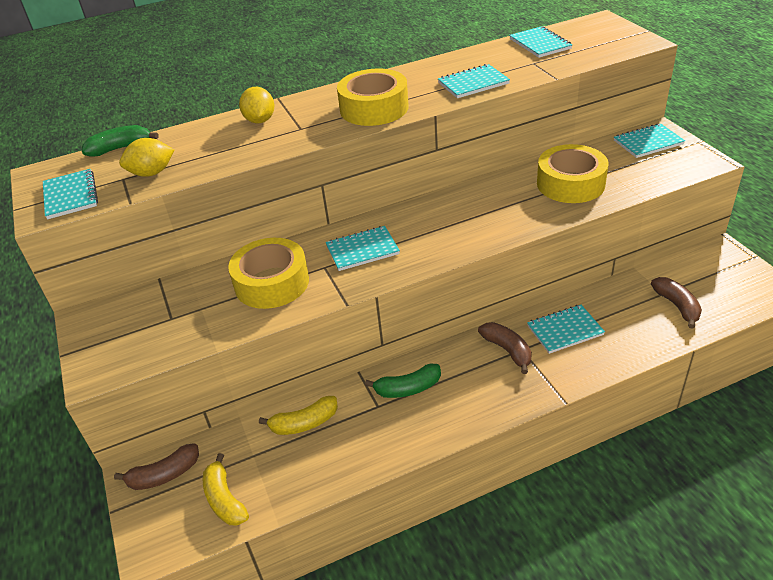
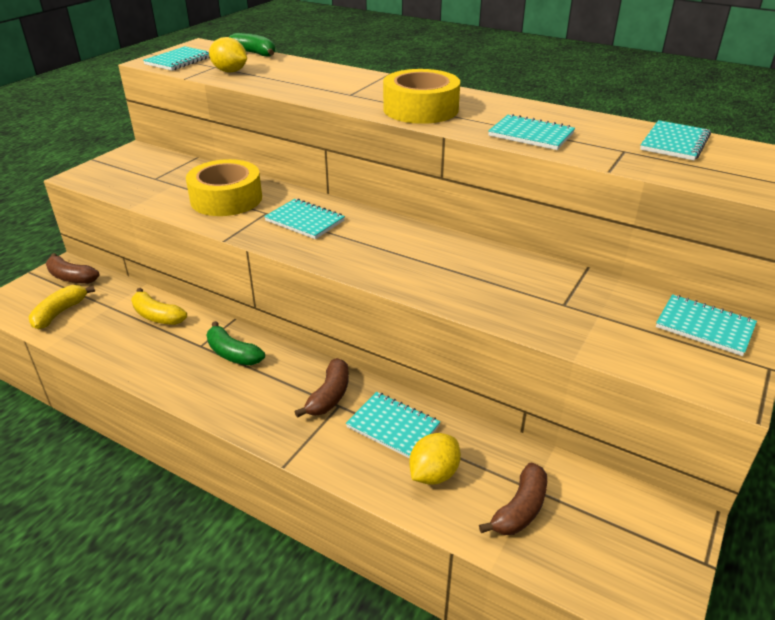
camera: 50 degrees right, 5 degrees down
yellow lemon [239,87,275,123] -> yellow lemon moved to [409,433,461,485]
yellow tape [537,144,608,203] -> none

